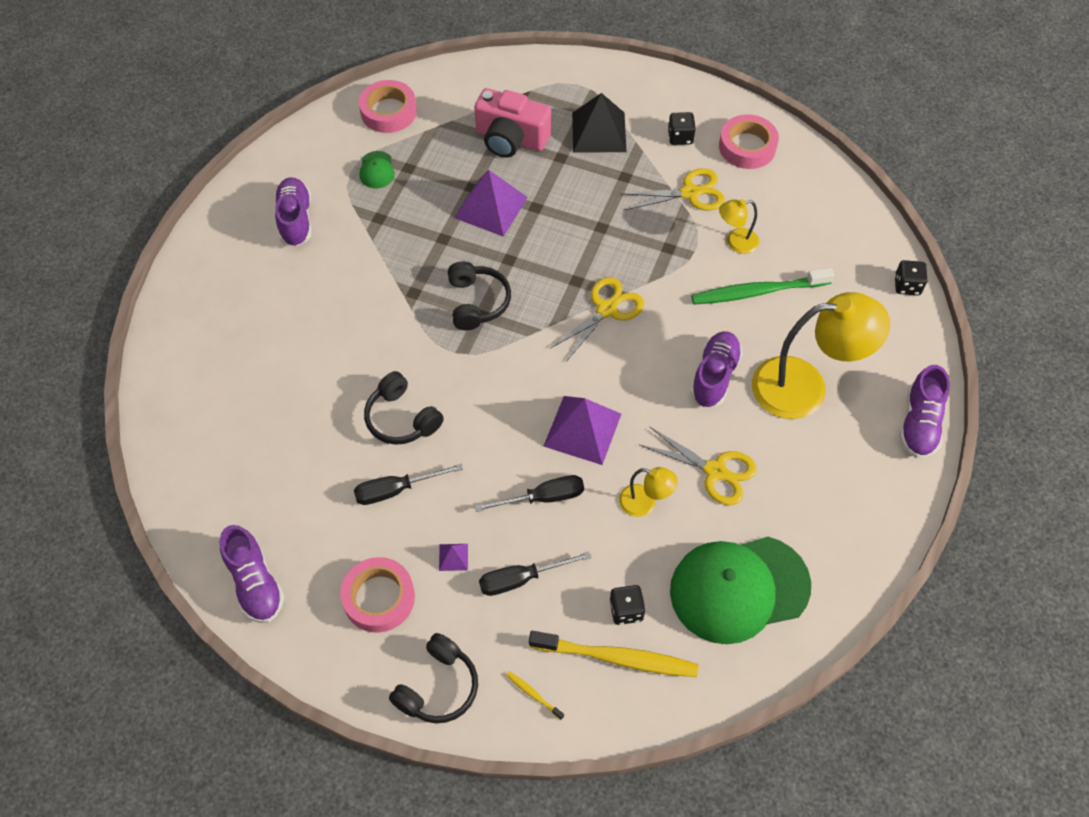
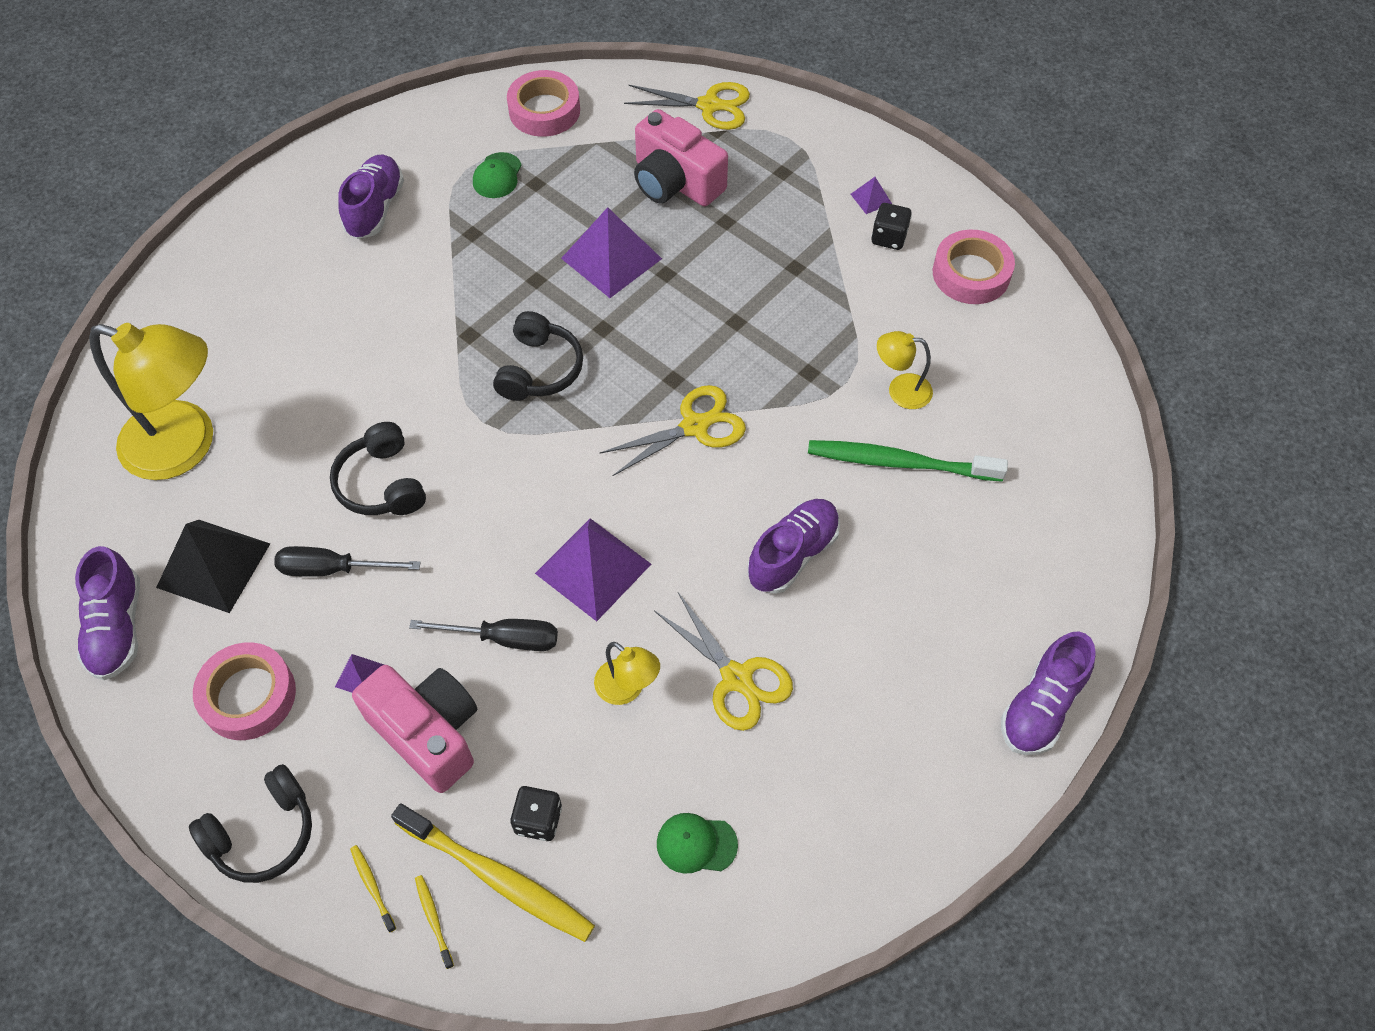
camera: 20 degrees right, 0 degrees up
black screwdriver [479,552,591,596] -> pink camera [352,665,477,793]
black pyramid [572,93,627,152] -> black pyramid moved to [156,520,270,613]
yellow scissors [620,168,725,210] -> yellow scissors moved to [624,82,750,130]
green cap [670,537,811,644] -> green cap [657,813,738,874], size x0.41
yellow lamp [752,292,890,419] -> yellow lamp moved to [89,323,213,480]
black dice [895,260,928,296] -> none
none -> yellow toothbrush [415,875,454,969]
none -> purple pyramid [851,177,892,214]

